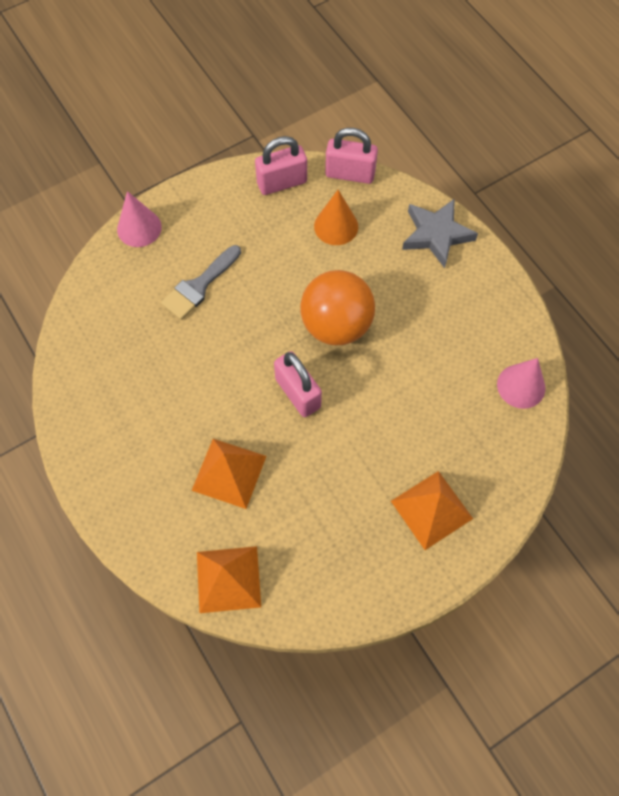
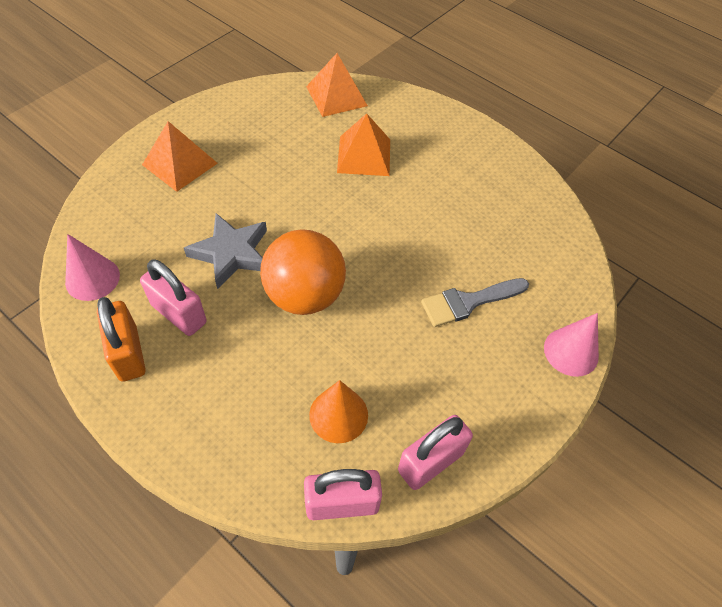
camera: 160 degrees right, 10 degrees down
grey brush [161,245,241,320] -> grey brush turned 135 degrees counterclockwise [421,278,529,327]
pink padlock [274,351,322,417] -> pink padlock moved to [140,259,207,336]
grey star [402,198,478,268] -> grey star moved to [184,213,267,289]
none -> orange padlock [97,297,146,382]

